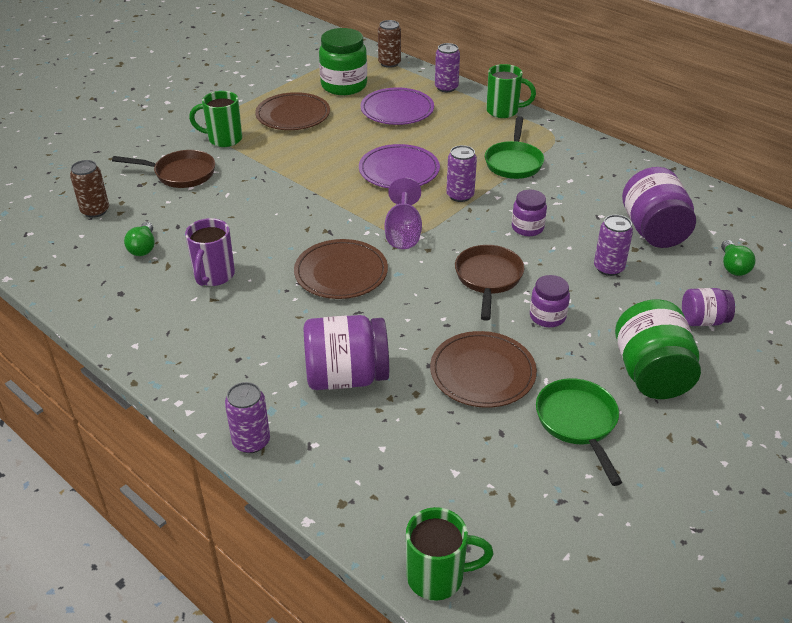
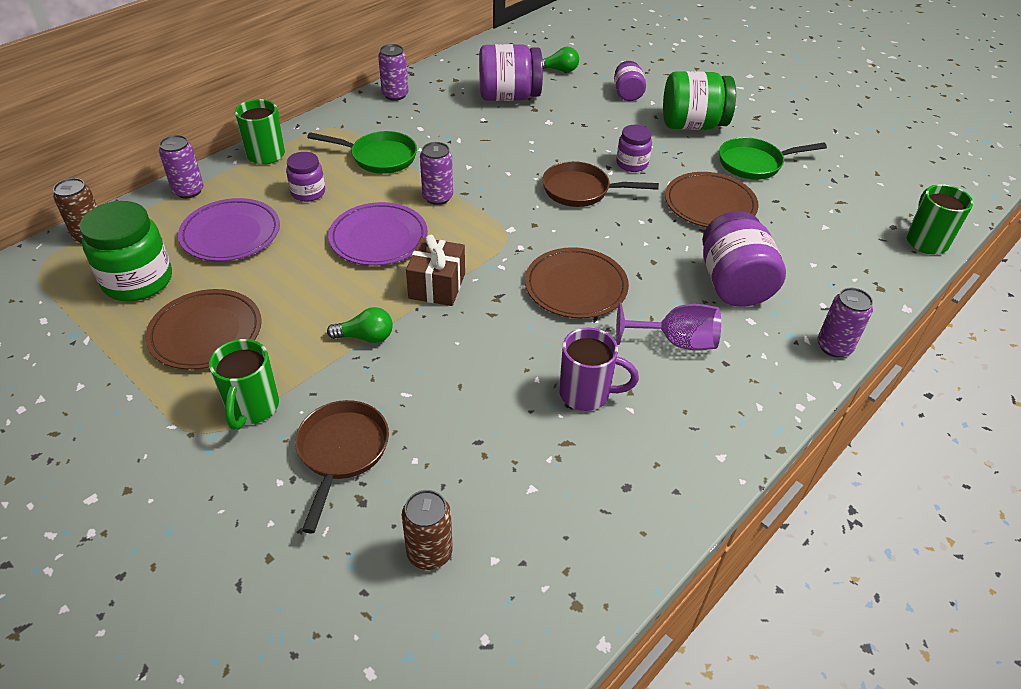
camera: 90 degrees left, 5 degrees up
green light bulb [124,222,155,256] -> green light bulb moved to [327,307,393,343]
purple goblet [385,177,422,249] -> purple goblet moved to [616,302,721,350]
purple jar [512,190,547,236] -> purple jar moved to [286,152,325,202]
purple can [594,215,633,276] -> purple can moved to [378,44,408,101]
none -> brown gift [406,235,465,306]

